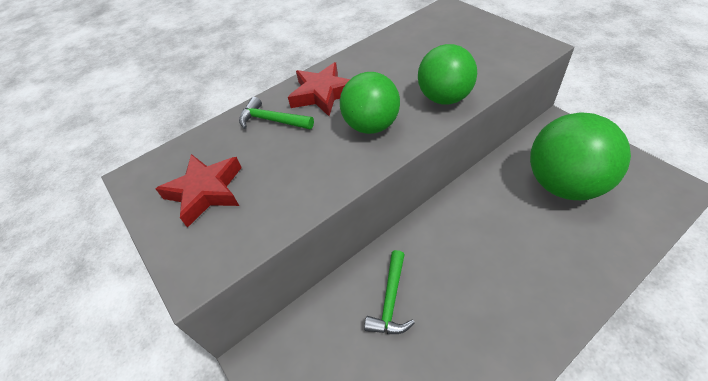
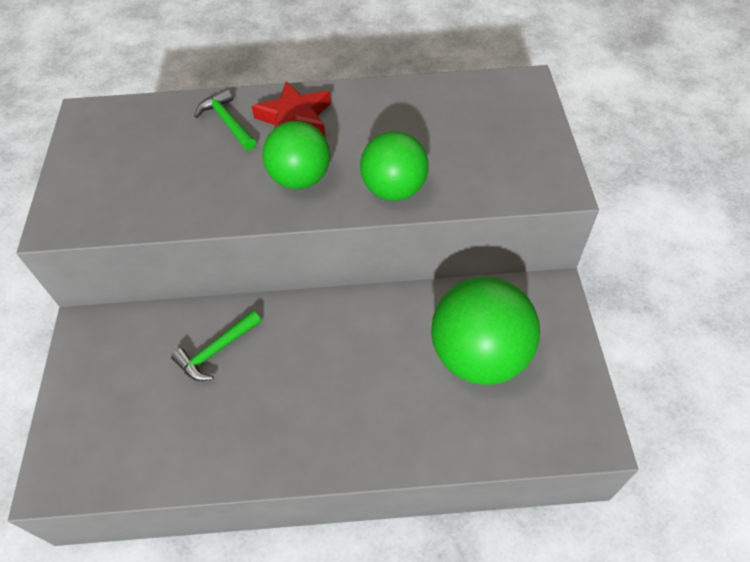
camera: 30 degrees right, 5 degrees up
red star [156,154,242,228] -> none

